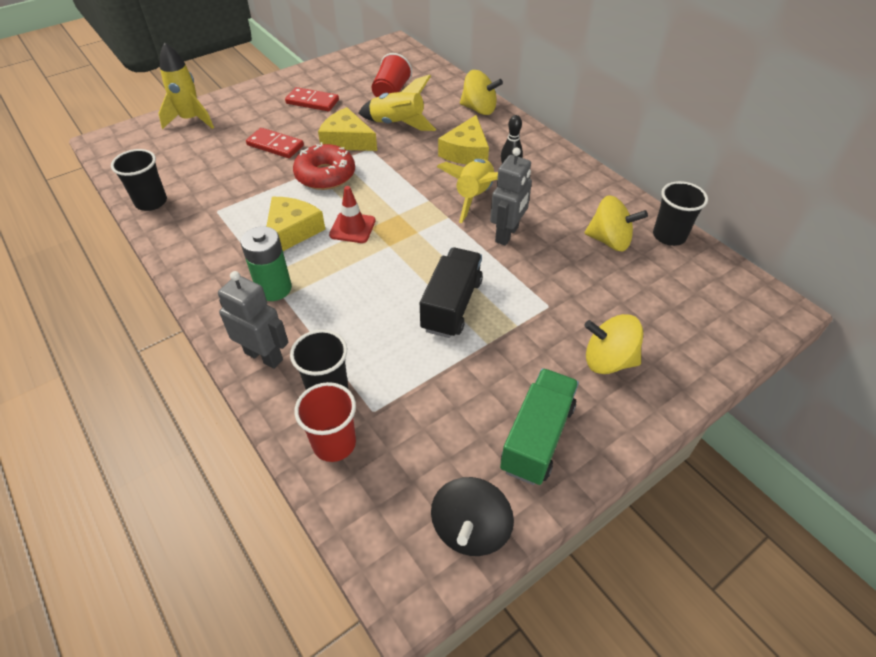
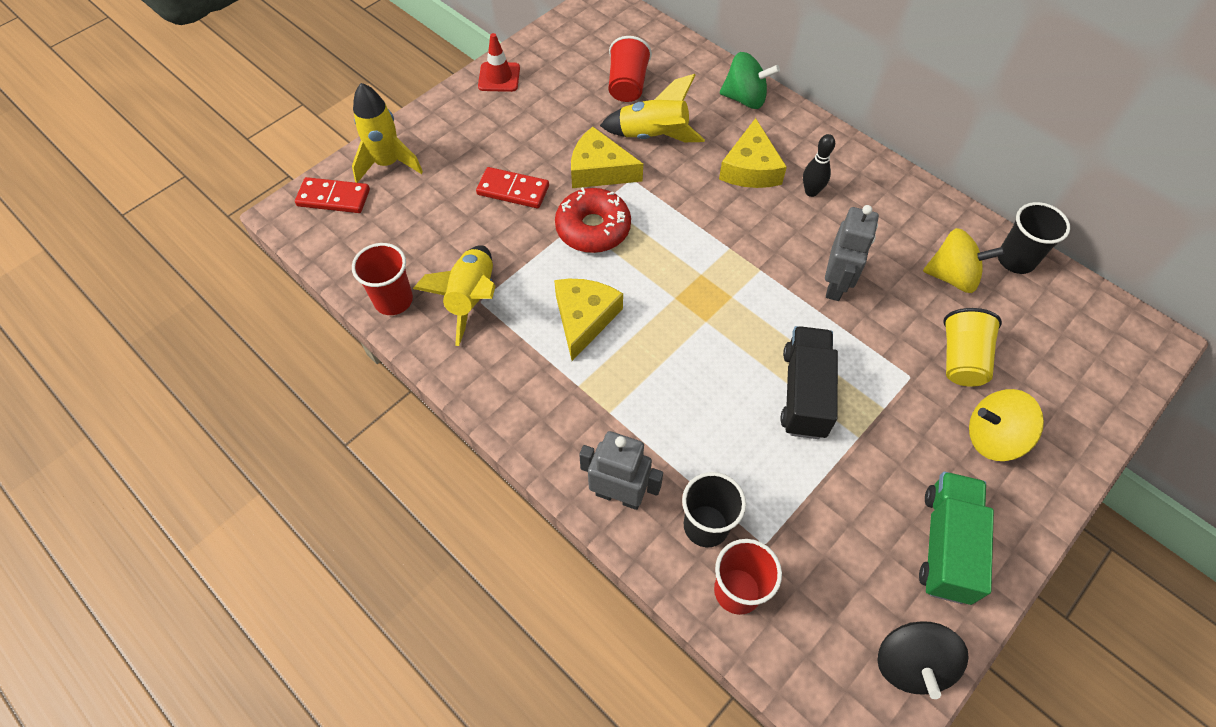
camera: 10 degrees left, 10 degrees up
black cup [111,149,167,211] -> red cup [352,243,413,315]
green battery [241,226,292,301] -> none
red domino [285,87,339,111] -> red domino moved to [295,177,370,213]
red traffic cone [329,186,376,243] -> red traffic cone moved to [478,33,520,92]
yellow rocket [437,159,498,223] -> yellow rocket moved to [413,245,495,346]
yellow spinning top [460,70,503,115] -> green spinning top [720,52,780,109]
none -> yellow cup [943,308,1002,387]

